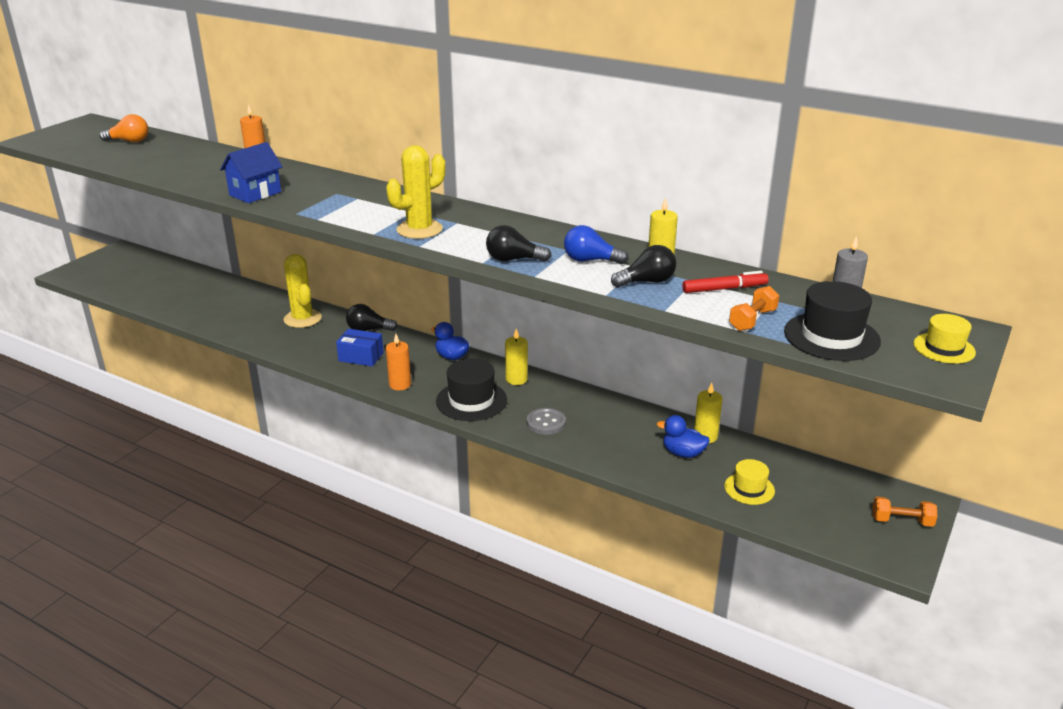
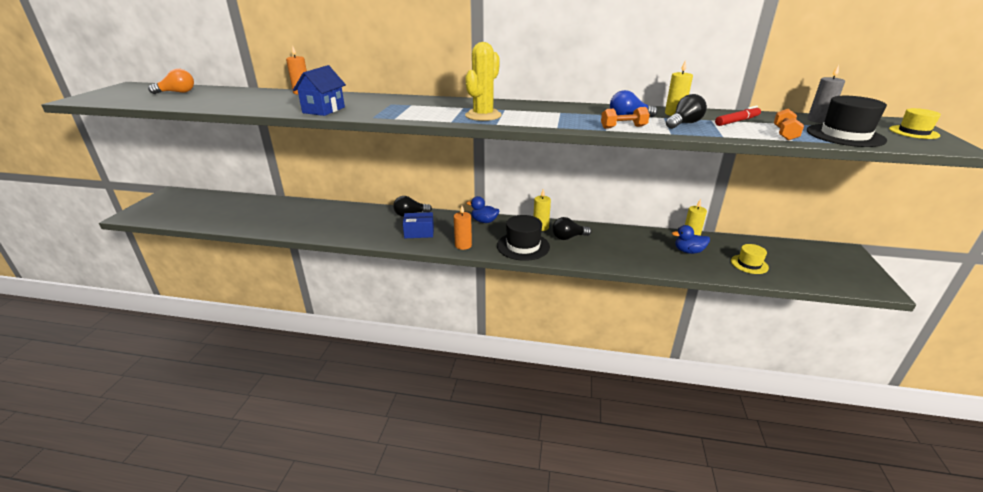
camera: 20 degrees left, 0 degrees up
yellow cactus [284,254,322,328] -> none
black light bulb [486,225,551,262] -> black light bulb moved to [552,217,591,240]
grey button [527,408,566,435] -> none
orange dumbbell [873,497,938,527] -> orange dumbbell moved to [601,107,650,129]

